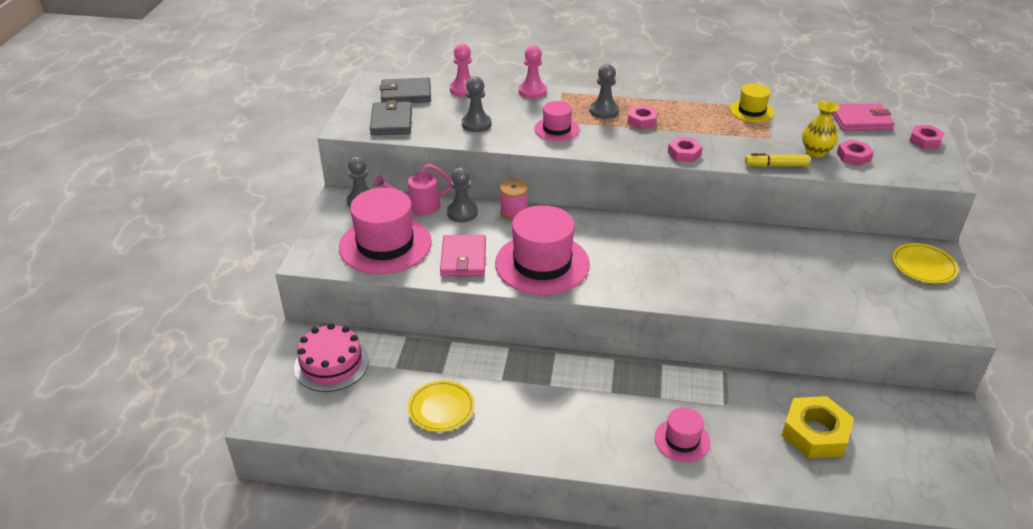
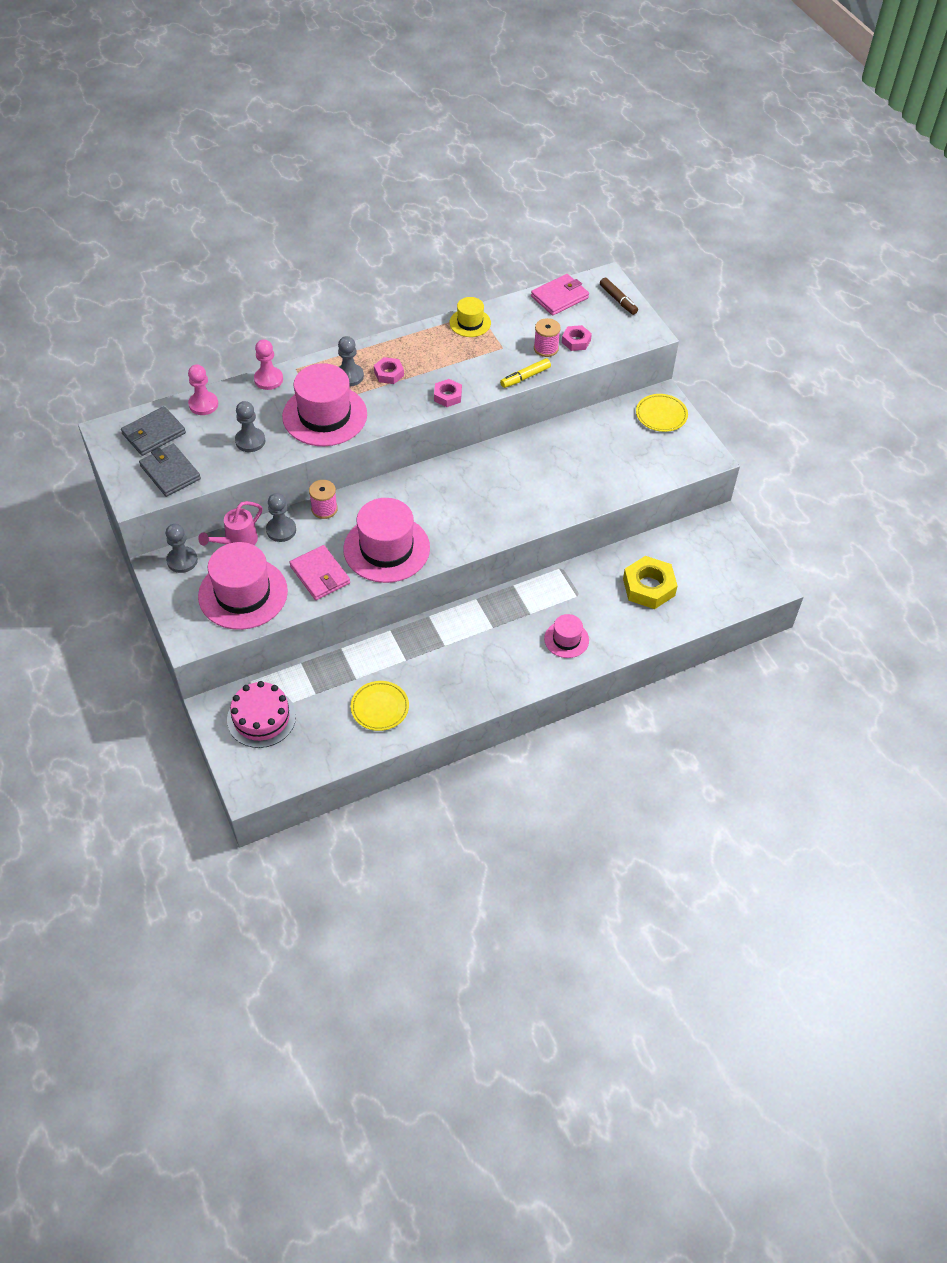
camera: 35 degrees left, 15 degrees up
pink hat [534,101,580,141] -> pink hat [282,363,367,446], size x1.92
yellow vase [802,101,839,157] -> pink spool [534,318,561,357]
pink nut [909,125,944,149] -> brown marker [600,278,638,315]

